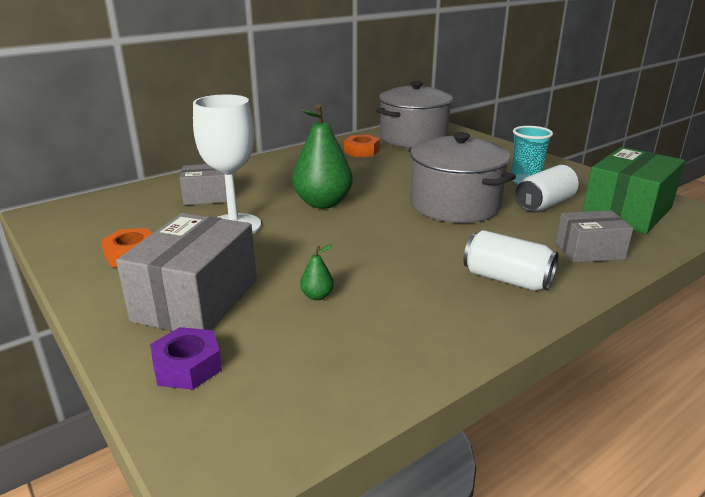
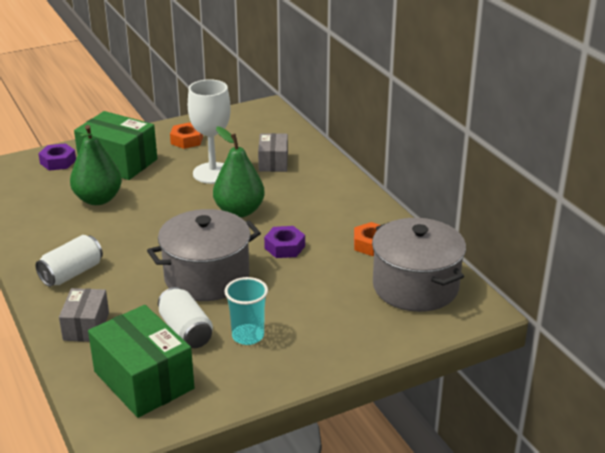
camera: 100 degrees right, 5 degrees up
grey box [116,213,257,331] -> green box [74,111,157,180]
green pear [300,244,334,300] -> green pear [70,125,122,205], size x2.38
none -> purple nut [264,226,305,258]

